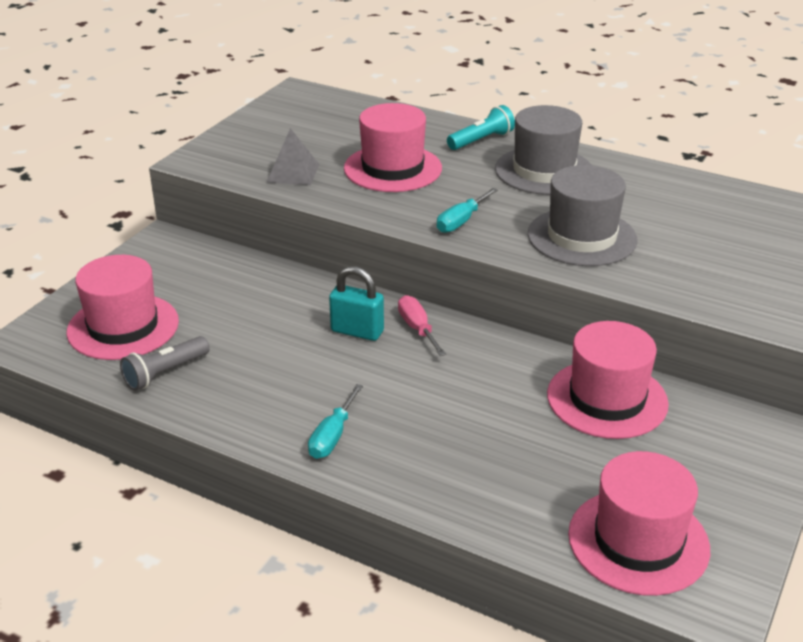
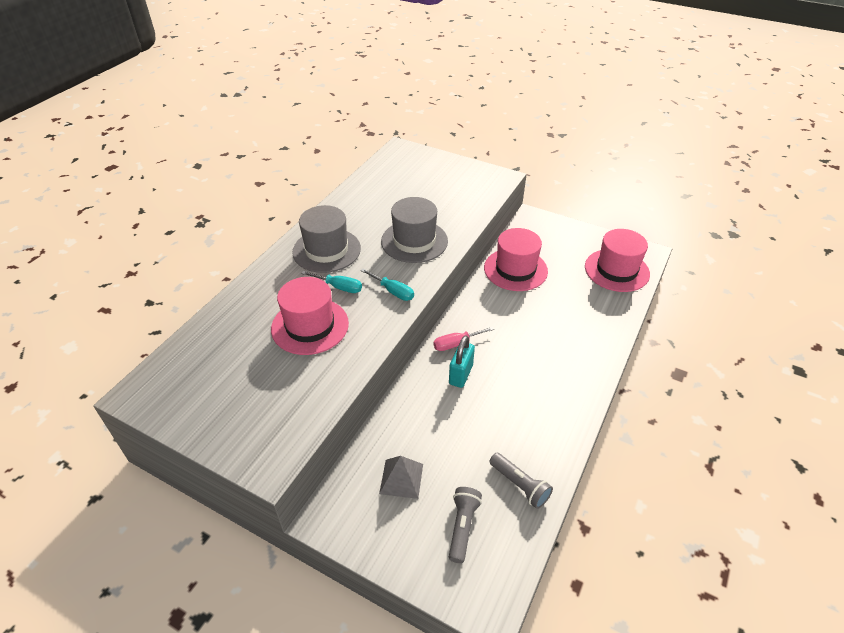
camera: 90 degrees left, 10 degrees up
pink hat [66,255,179,360] -> grey flashlight [449,487,482,563]
grey pyramid [267,128,319,185] -> grey pyramid moved to [379,456,423,499]
turquoise screwdriver [308,384,363,459] -> turquoise screwdriver moved to [301,271,362,293]
turquoise flashlight [447,105,515,150] -> none

